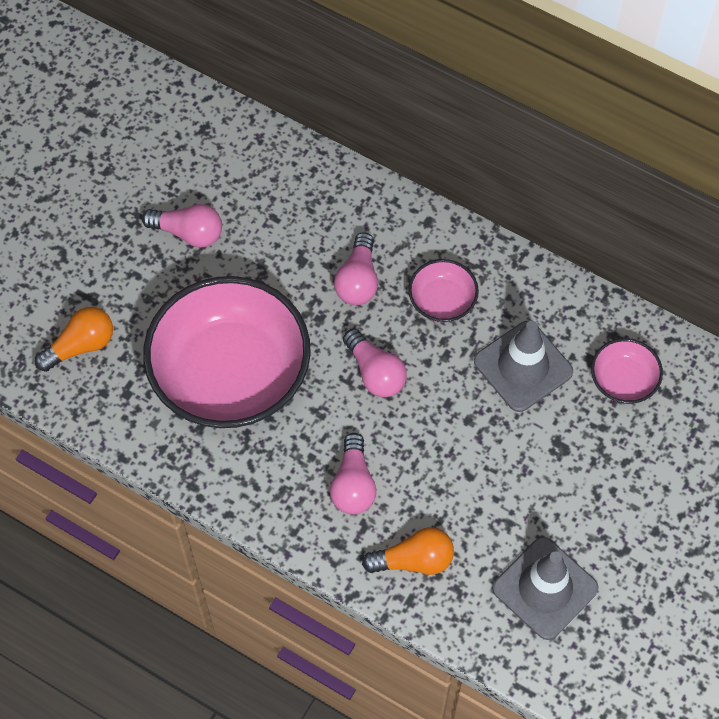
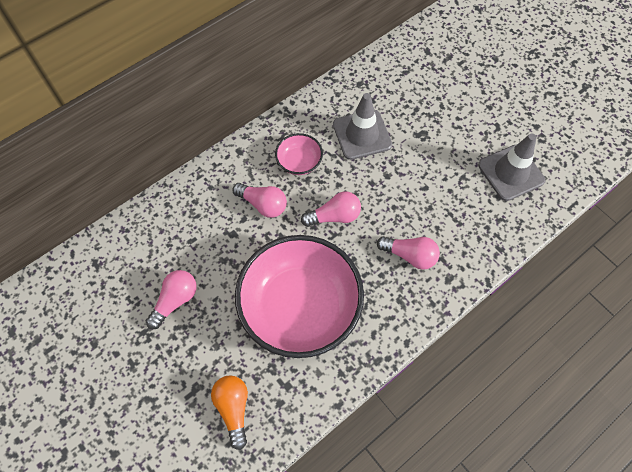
camera: 70 degrees left, 0 degrees up
orange light bulb [362,527,454,575] -> none
pink bowl [591,338,663,404] -> none

